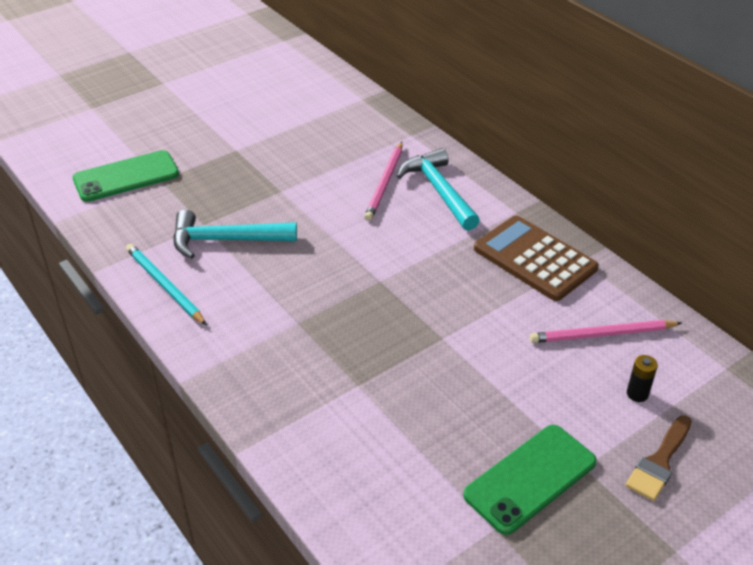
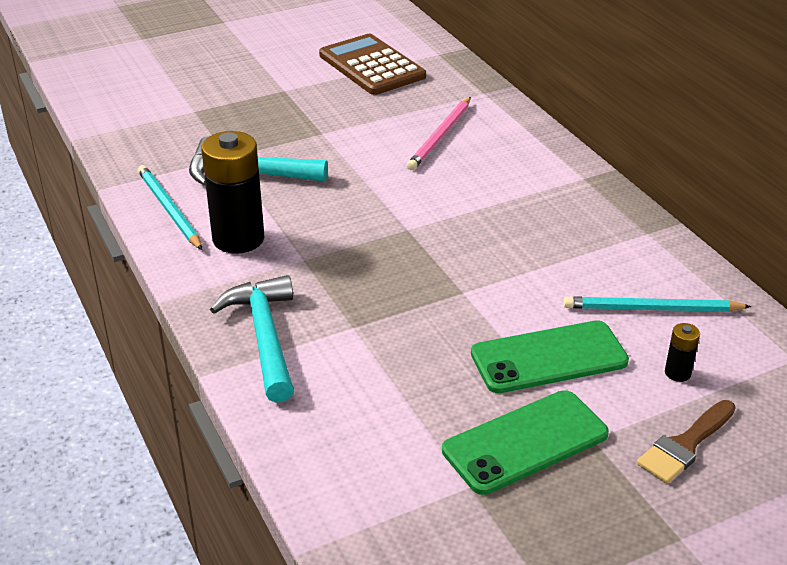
camera: 10 degrees right, 5 degrees down
green phone [73,150,179,202] -> green phone moved to [471,320,629,393]
turquoise hammer [397,148,480,231] -> turquoise hammer moved to [210,275,294,403]
brown calculator [474,215,599,301] -> brown calculator moved to [319,34,426,95]
pink pencil [529,320,682,343] -> turquoise pencil [563,296,752,312]
none -> black battery [201,131,264,254]

